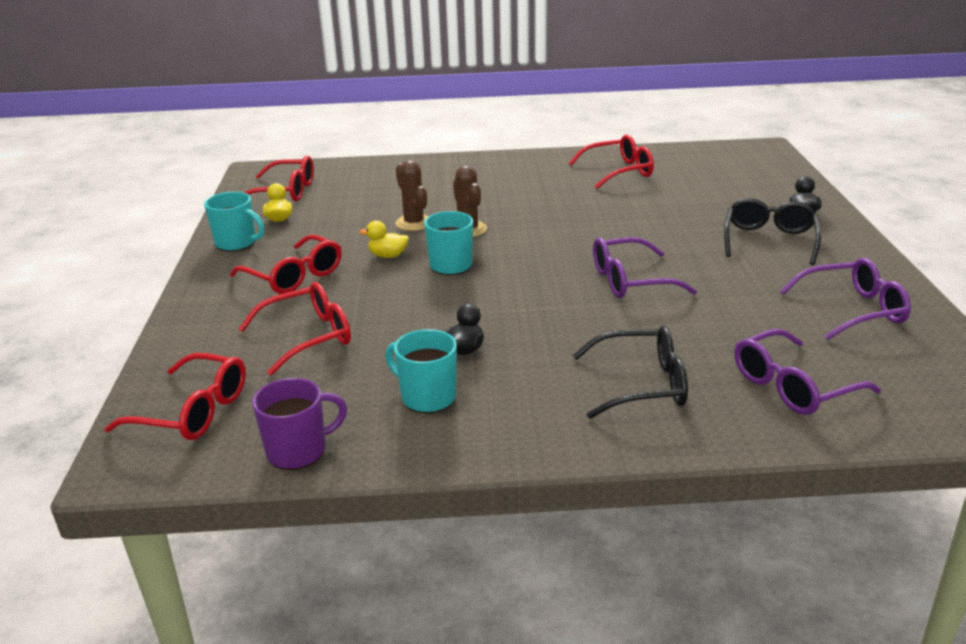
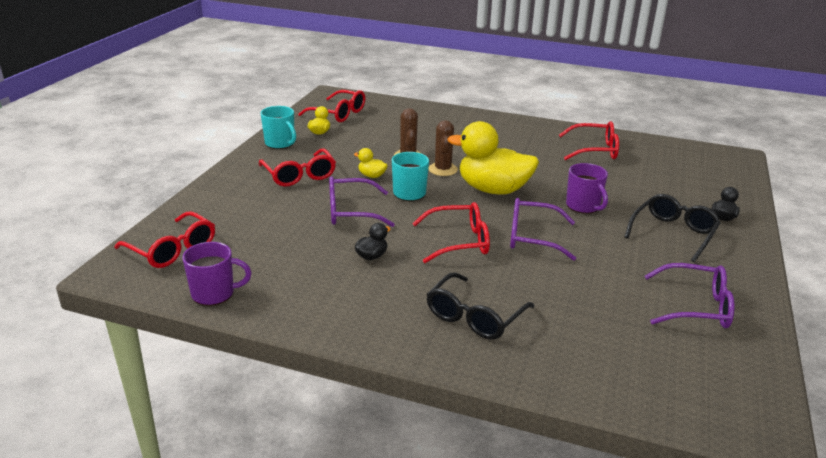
camera: 20 degrees right, 0 degrees up
red glasses [239,282,351,376] -> red glasses moved to [412,202,490,263]
turquoise mug [385,329,457,414] -> none
black glasses [573,326,688,419] -> black glasses turned 105 degrees clockwise [426,272,535,340]
purple glasses [735,329,881,415] -> purple glasses moved to [329,176,395,227]
none -> yellow duck [447,121,539,195]
none -> purple mug [566,163,608,214]

